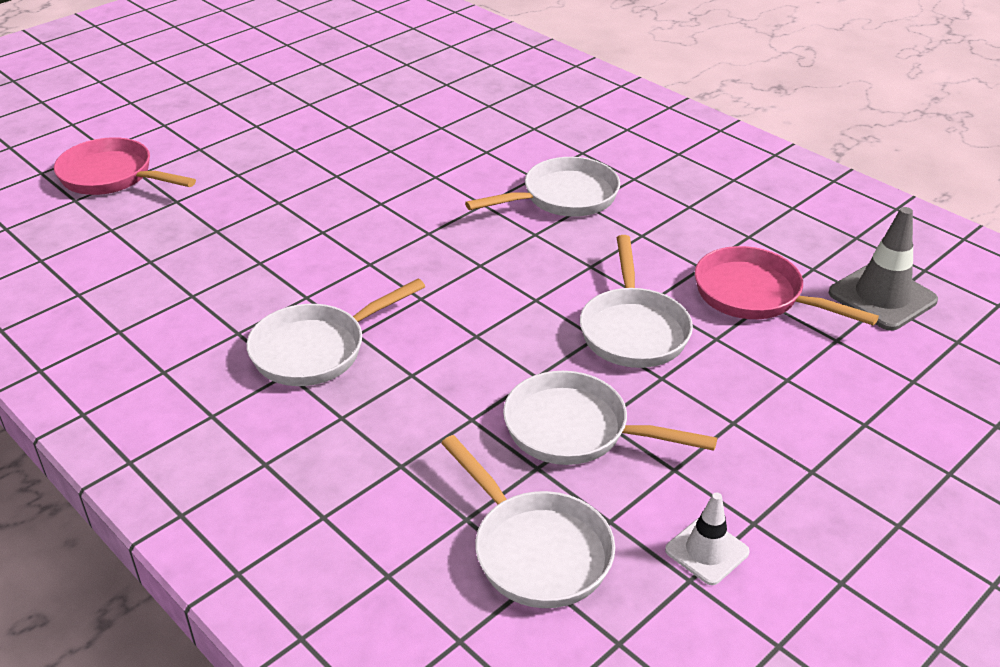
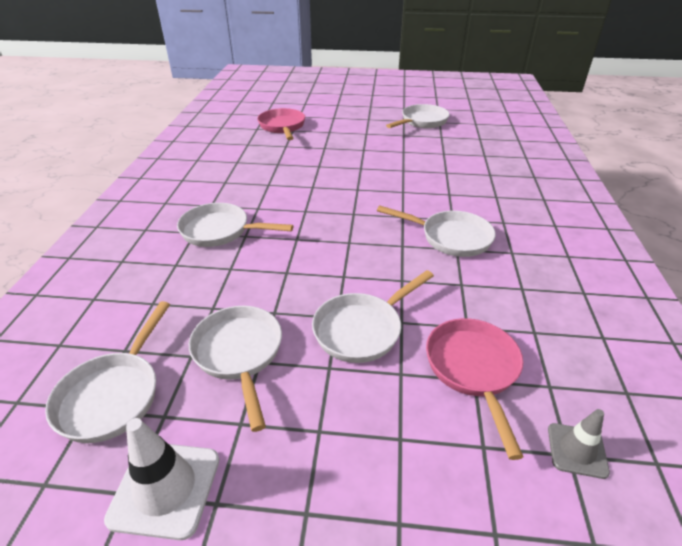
camera: 50 degrees right, 0 degrees up
white traffic cone [665,492,750,585] -> white traffic cone [104,418,219,540], size x1.62
grey traffic cone [829,207,938,331] -> grey traffic cone [548,409,610,479], size x0.62
none -> white pan [386,104,450,128]

